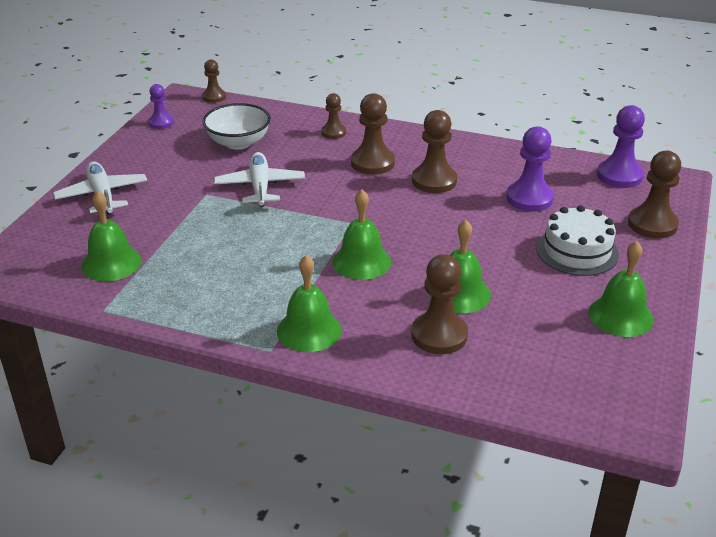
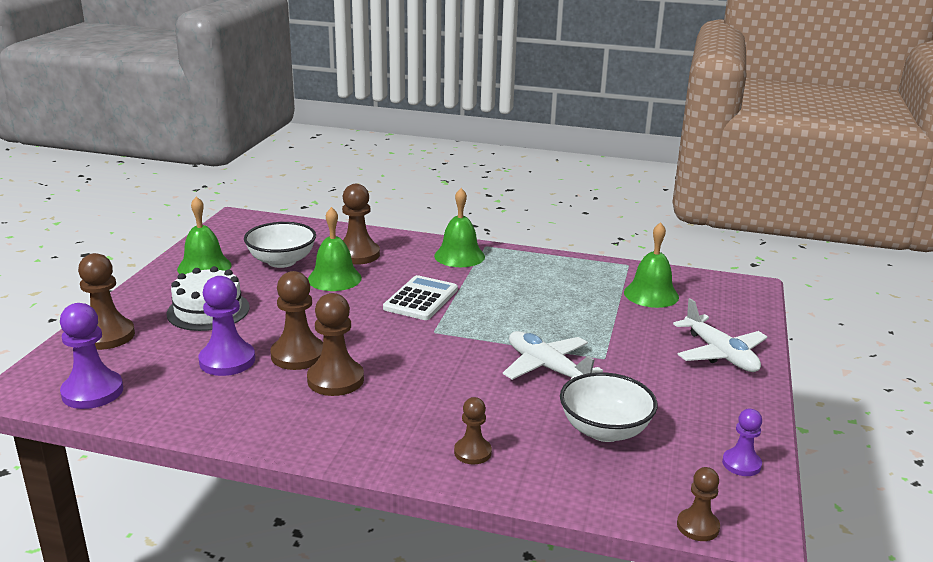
camera: 175 degrees right, 10 degrees down
white plane [214,152,305,207] -> white plane turned 150 degrees clockwise [503,331,603,380]
green bell [332,190,391,280] -> white calculator [383,275,458,320]
brown pawn [351,93,395,175] -> brown pawn moved to [270,271,323,370]
none -> white bowl [244,222,316,268]

